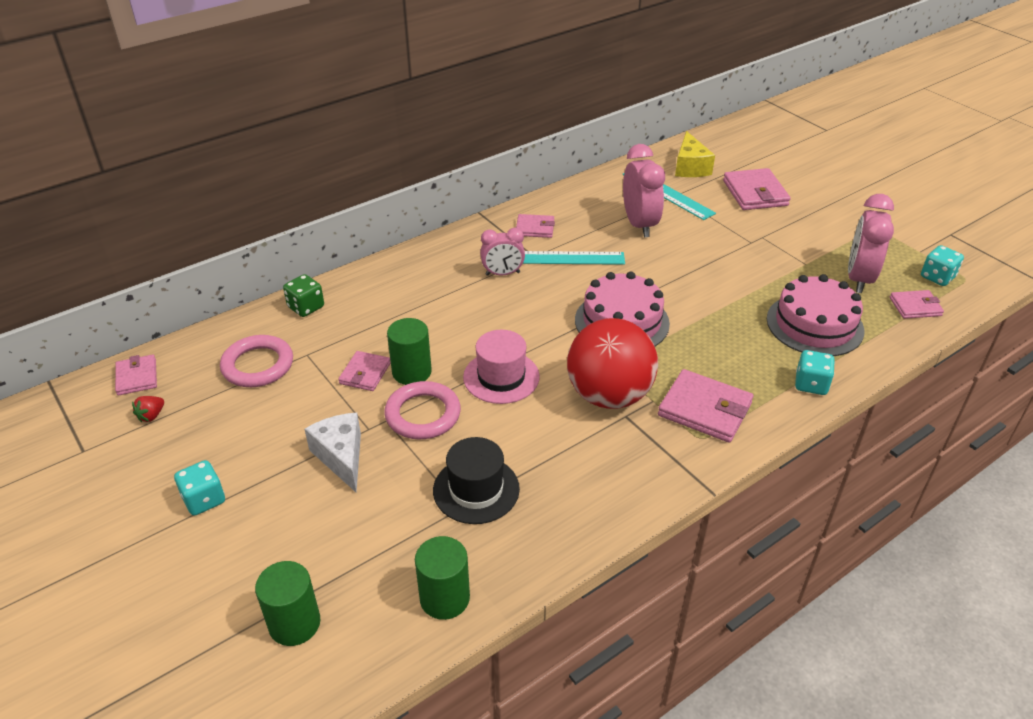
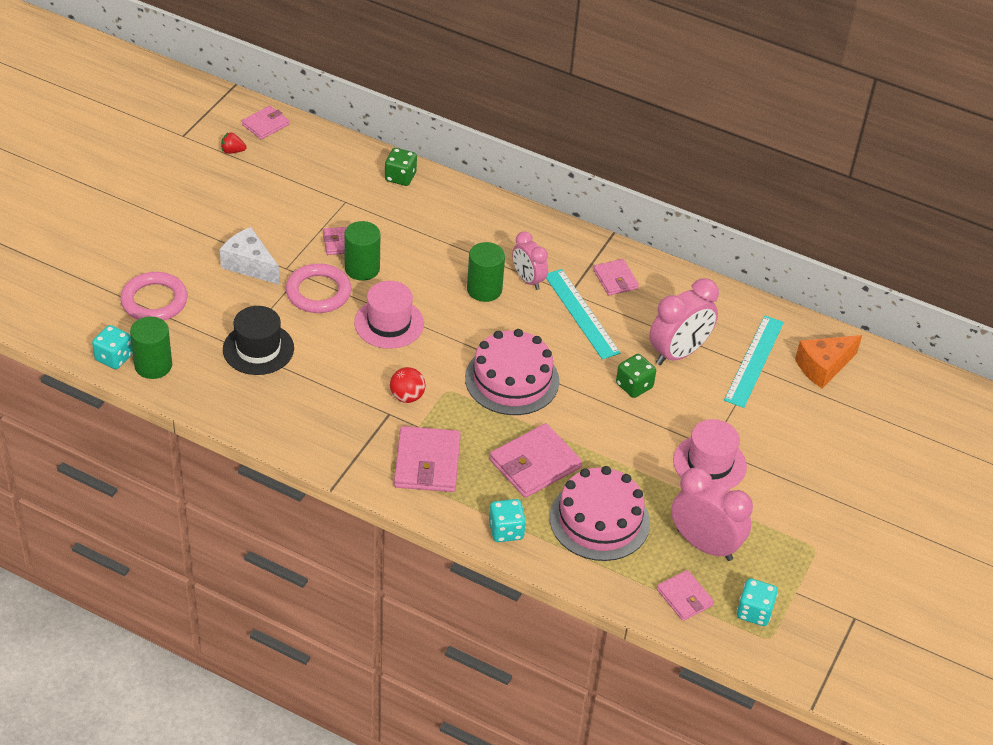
camera: 60 degrees right, 5 degrees up
turquoise dice [174,460,225,516] -> turquoise dice moved to [92,325,133,369]
pink ring [220,335,293,387] -> pink ring moved to [120,272,188,320]
green cylinder [255,561,321,646] -> green cylinder moved to [467,242,505,302]
white cheese [305,413,361,492] -> white cheese turned 90 degrees counterclockwise [220,227,280,285]
red ball [567,318,658,409] -> red ball [390,367,425,403], size x0.43
yellow cheese [675,131,715,177] -> orange cheese [795,335,862,388]
pink wallet [723,168,791,210] -> pink wallet moved to [490,423,582,498]
pink clock [848,194,894,293] -> pink clock turned 45 degrees clockwise [671,467,753,561]
none -> green dice [616,354,656,398]
none -> pink hat [673,419,747,489]

